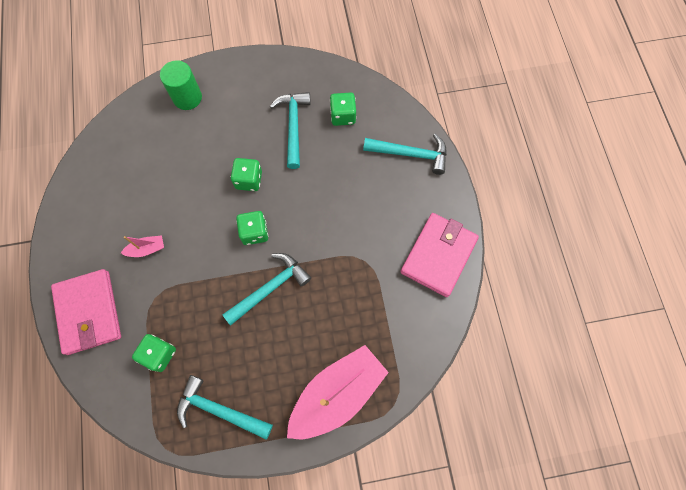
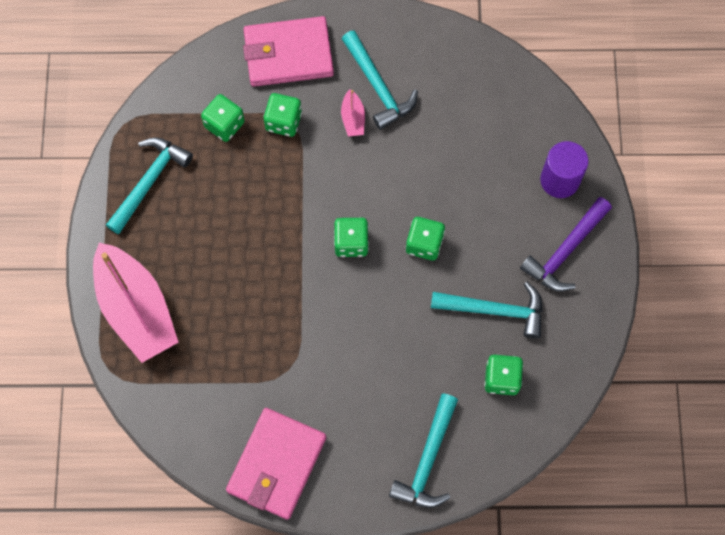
camera: 100 degrees right, 0 degrees up
green cylinder [160,60,202,110] -> purple cylinder [540,141,589,198]
turquoise hammer [222,253,311,325] -> turquoise hammer moved to [342,31,418,130]
pink wallet [400,213,479,297] -> pink wallet turned 75 degrees clockwise [226,408,326,520]
none -> green dice [263,93,302,137]
none -> purple hammer [520,197,612,291]

